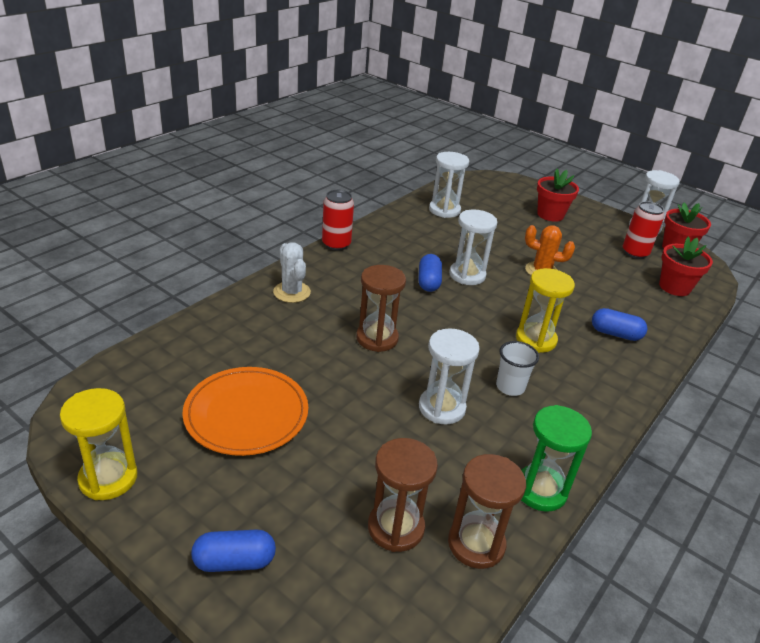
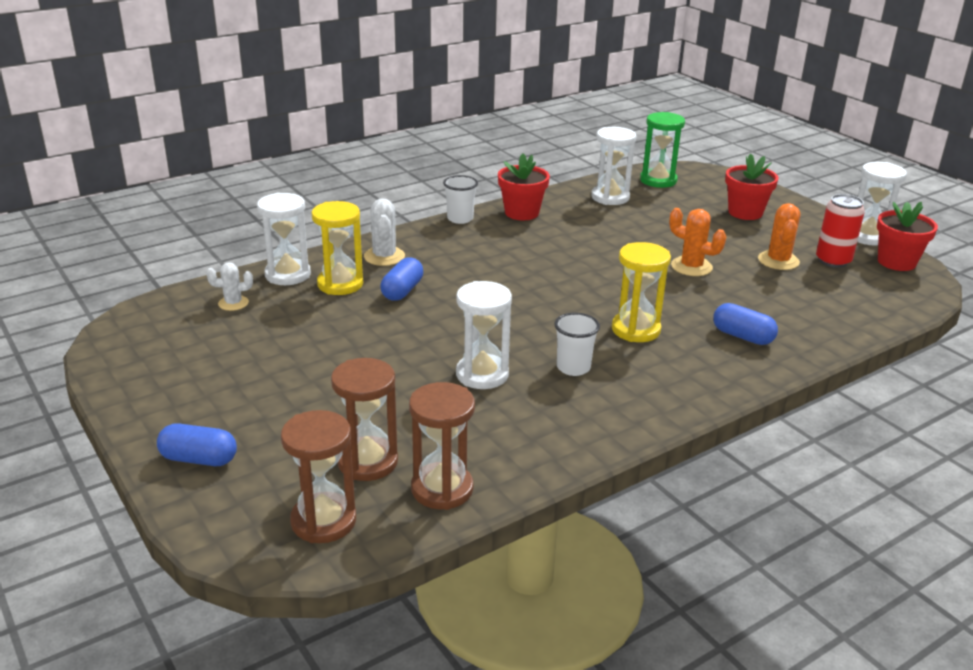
camera: 20 degrees right, 5 degrees down
yellow hourglass [60,388,138,500] -> yellow hourglass moved to [312,201,363,295]
orange plate [182,367,308,456] -> none
red can [322,190,354,251] -> white cup [443,175,478,224]
brown hourglass [356,265,406,352] -> brown hourglass moved to [281,410,356,543]
blue capsule [418,254,442,292] -> blue capsule moved to [380,257,423,301]
white hourglass [449,210,498,285] -> white hourglass moved to [257,192,311,285]
green hourglass [521,405,592,512] -> green hourglass moved to [640,112,685,188]
red flower pot [659,237,713,296] -> red flower pot moved to [498,153,550,220]
none -> white cactus [206,262,253,311]
none -> orange cactus [758,203,800,270]

